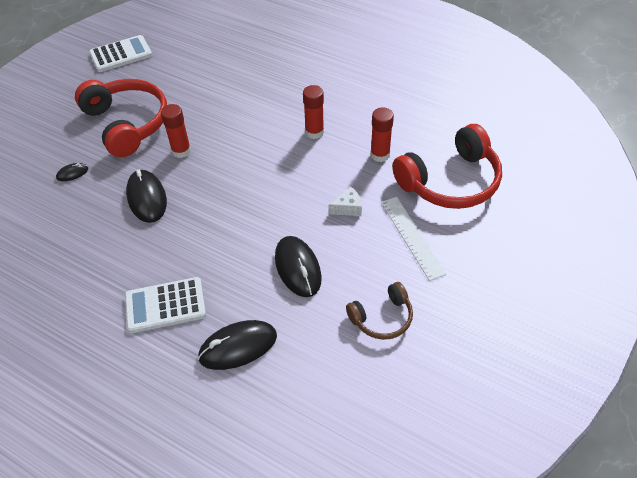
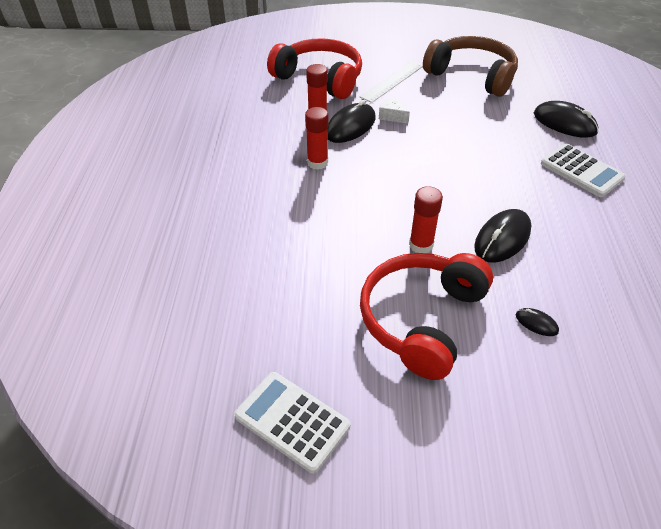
camera: 120 degrees left, 5 degrees down
black mouse [275,236,322,297] -> black mouse moved to [328,100,376,143]
brown headphones [346,282,413,340] -> brown headphones [423,36,518,97], size x1.86

